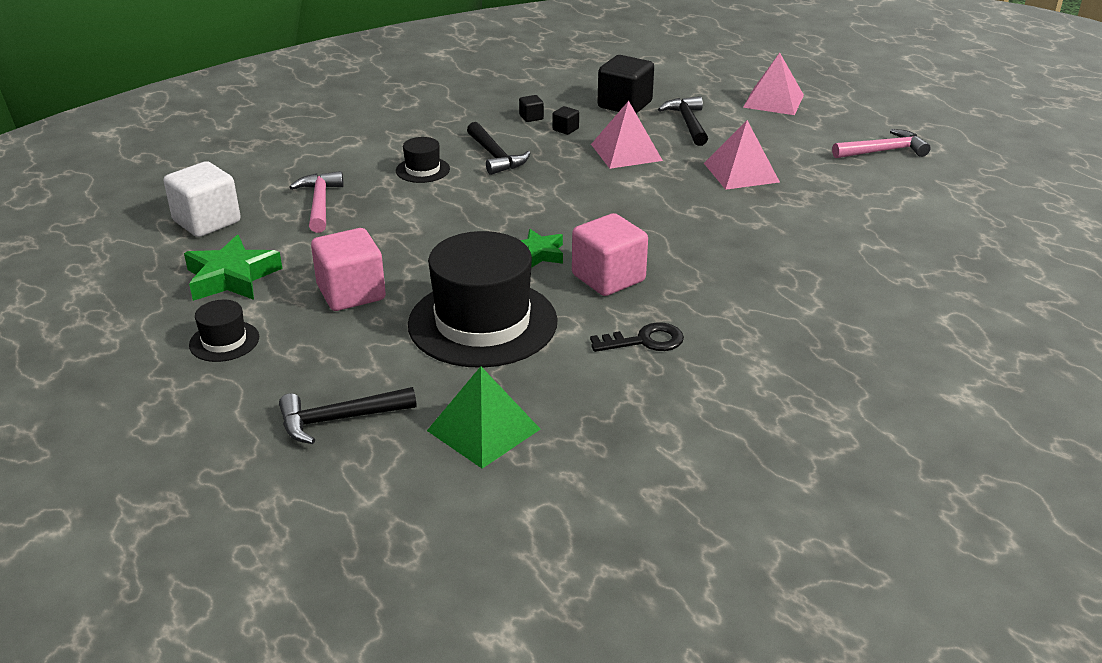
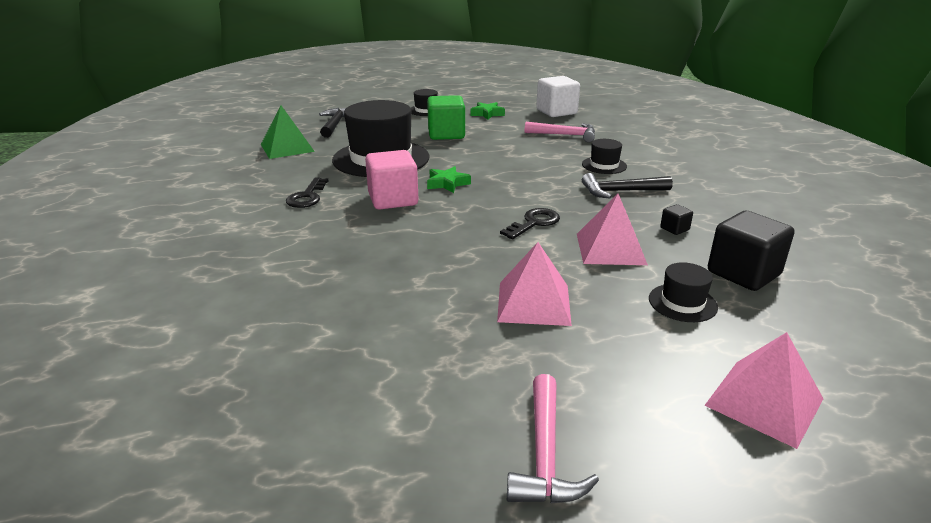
camera: 110 degrees right, 5 degrees down
green star [184,235,282,301] -> green star [470,102,505,120], size x0.62
pink cube [311,228,386,311] -> green cube [427,95,465,140]
black cube [519,95,544,122] -> none
black hammer [658,96,708,146] -> black hat [649,262,718,322]
none -> black key [500,208,560,239]

